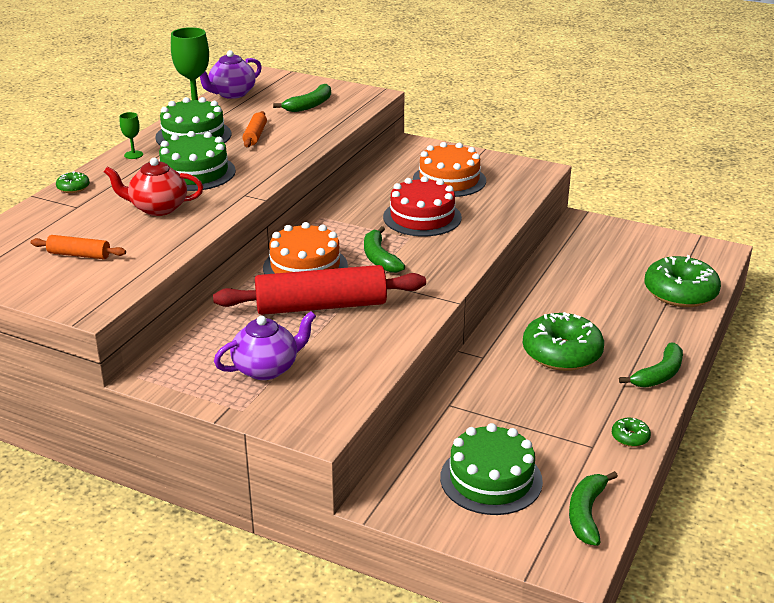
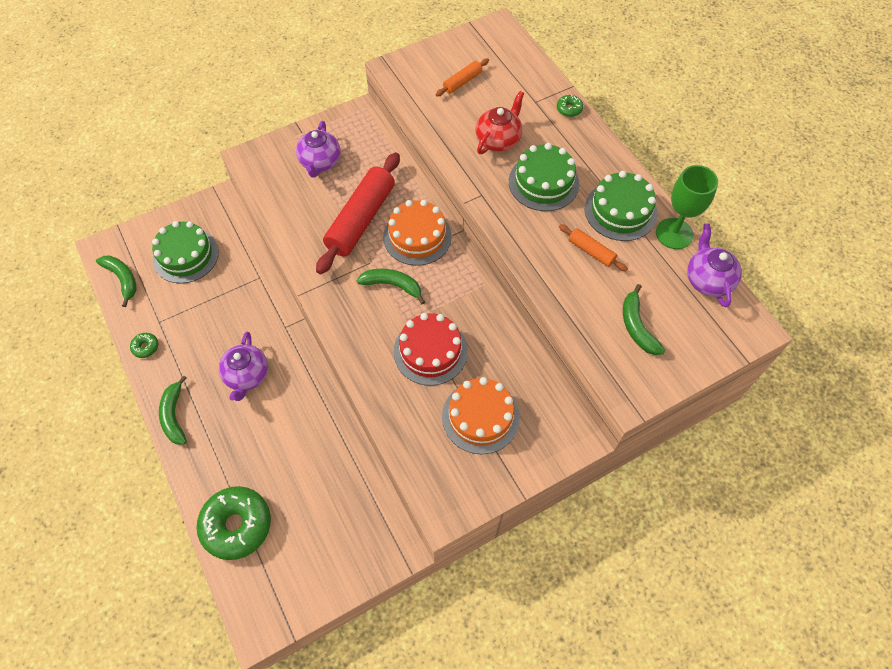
camera: 125 degrees right, 30 degrees up
green goblet [120,112,143,159] -> none
green donut [523,312,604,371] -> purple teapot [219,331,268,401]

